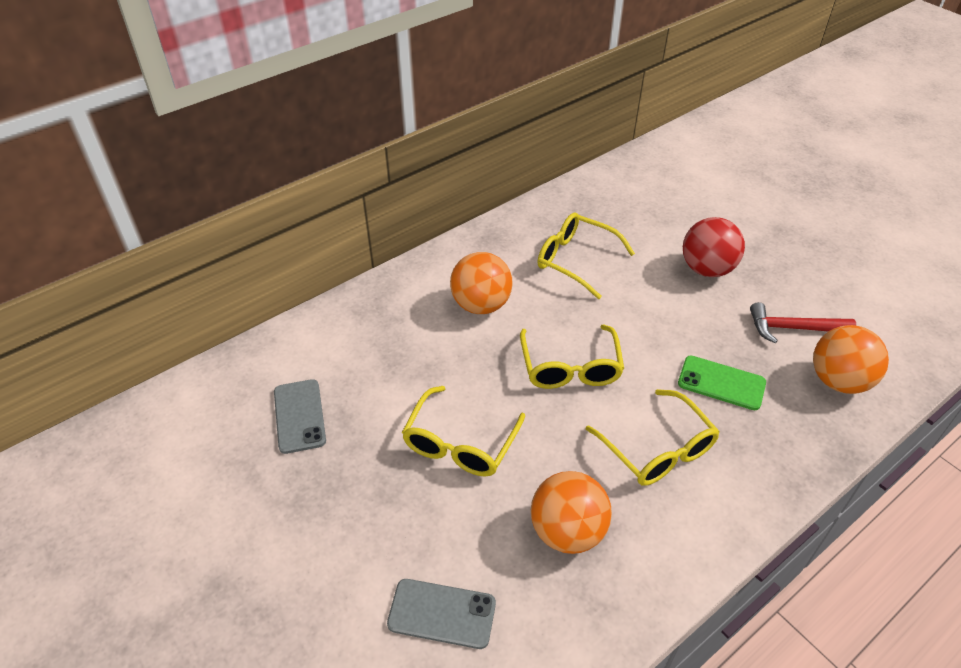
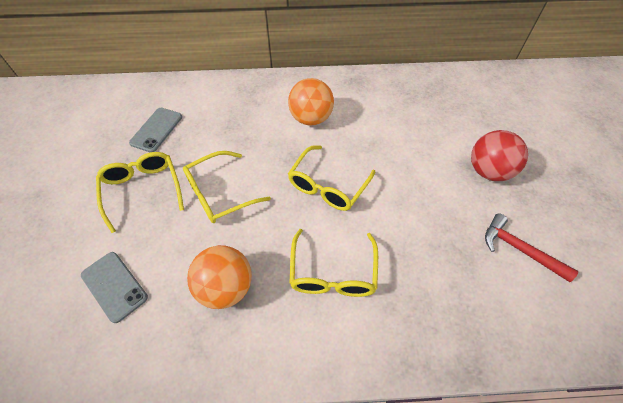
camera: 35 degrees right, 10 degrees up
yellow glasses [538,213,635,299] -> yellow glasses moved to [96,152,184,233]
green phone [678,356,766,410] -> none
orange ball [813,325,889,394] -> none

